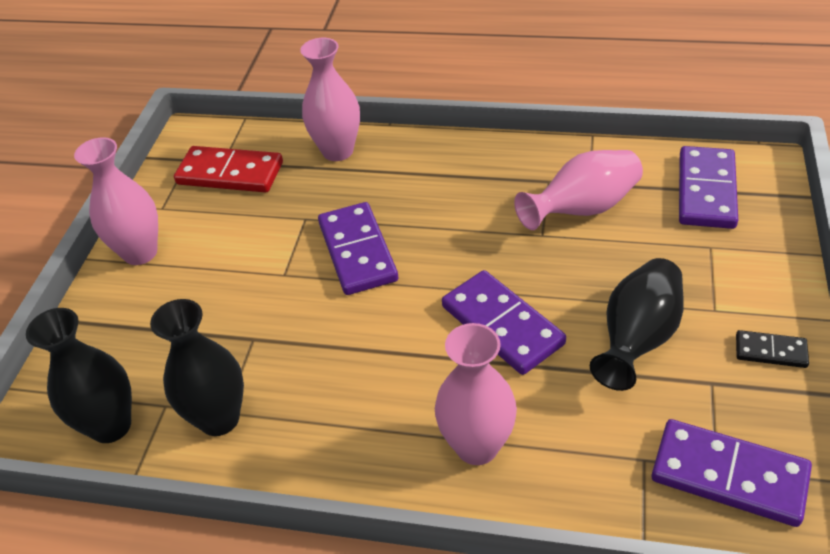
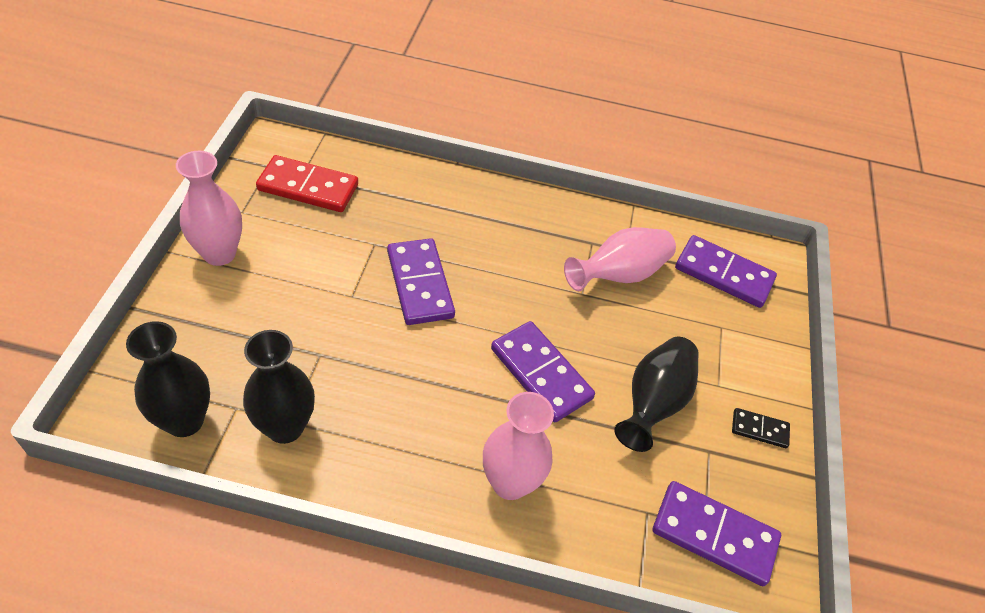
camera: 10 degrees left, 5 degrees up
pink vase [300,38,360,161] -> none
purple domino [679,146,738,229] -> purple domino turned 75 degrees counterclockwise [675,235,777,308]

